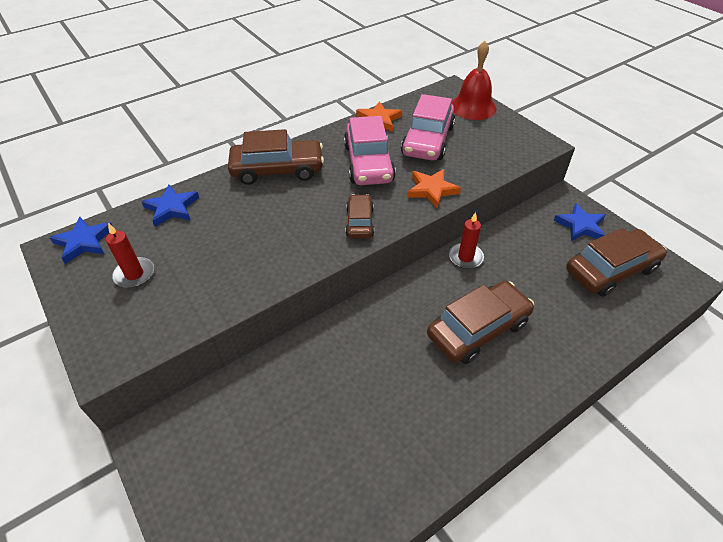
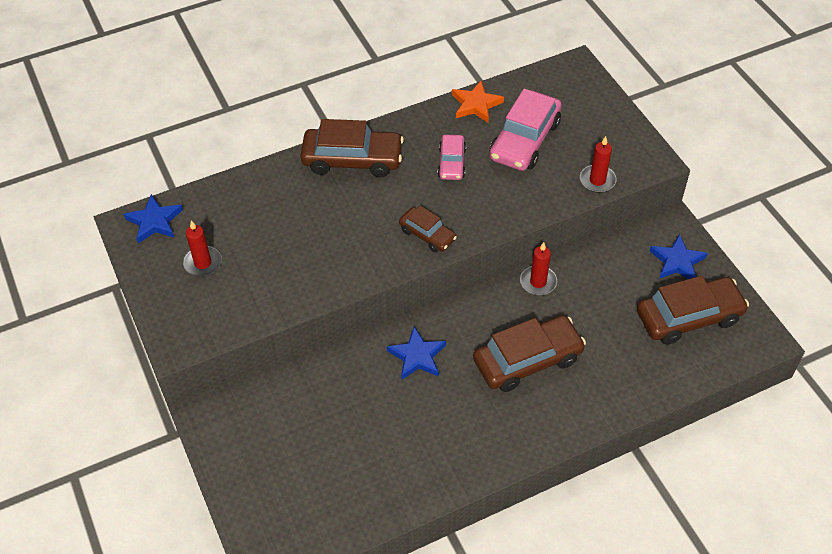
camera: 10 degrees right, 5 degrees up
blue star [141,185,199,227] -> blue star moved to [387,326,446,380]
pink car [344,116,396,185] -> pink car [438,135,466,180], size x0.56
brown car [345,194,374,238] -> brown car turned 120 degrees clockwise [399,206,457,252]
orange star [407,169,461,209] -> none
red bell [451,41,496,120] -> none
none -> red candle [580,136,616,193]

